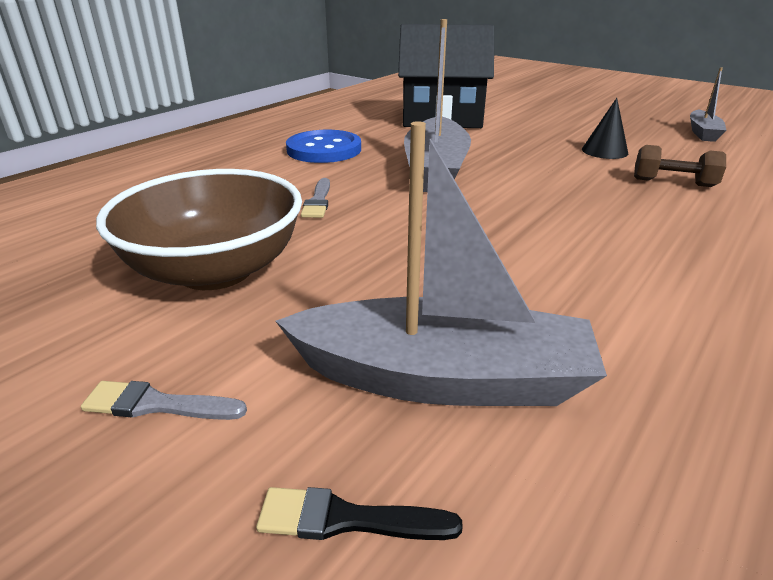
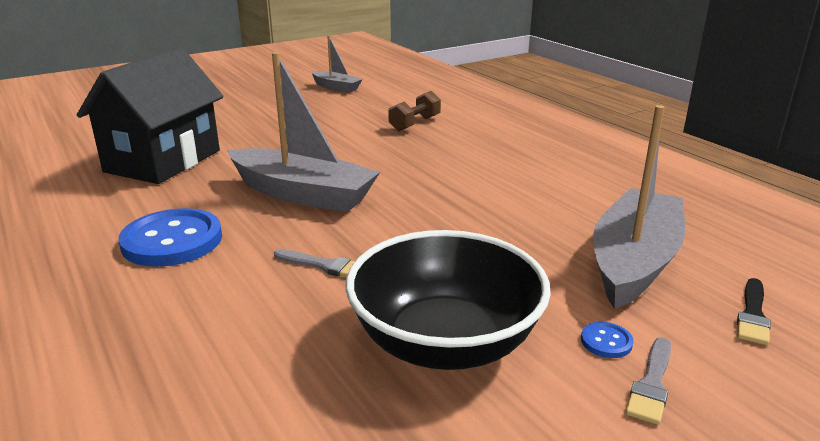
camera: 70 degrees left, 5 degrees down
brown bowl [96,169,302,290] -> black bowl [346,230,551,370]
black cone [582,98,628,159] -> none
none -> blue button [581,322,634,358]

